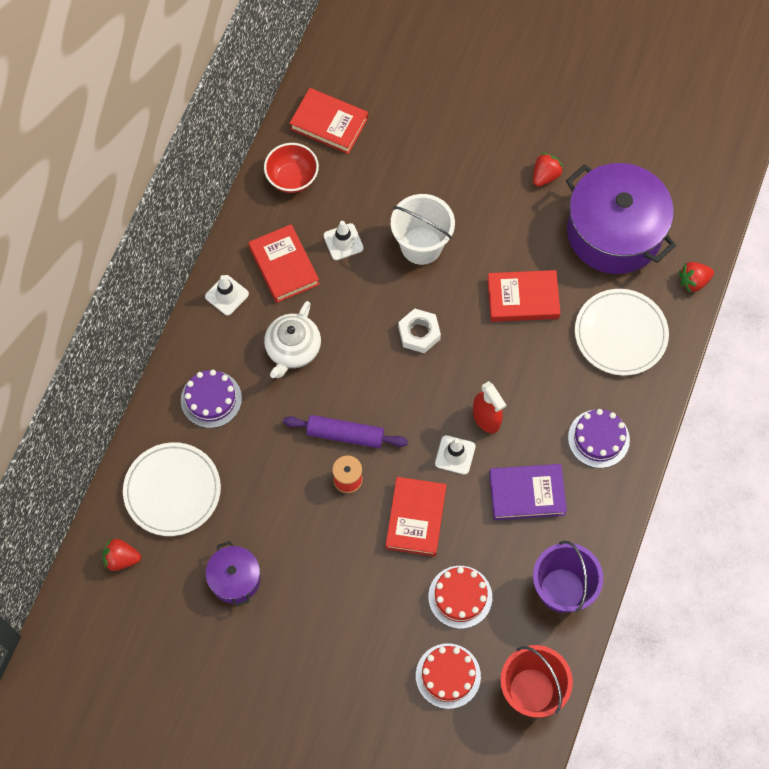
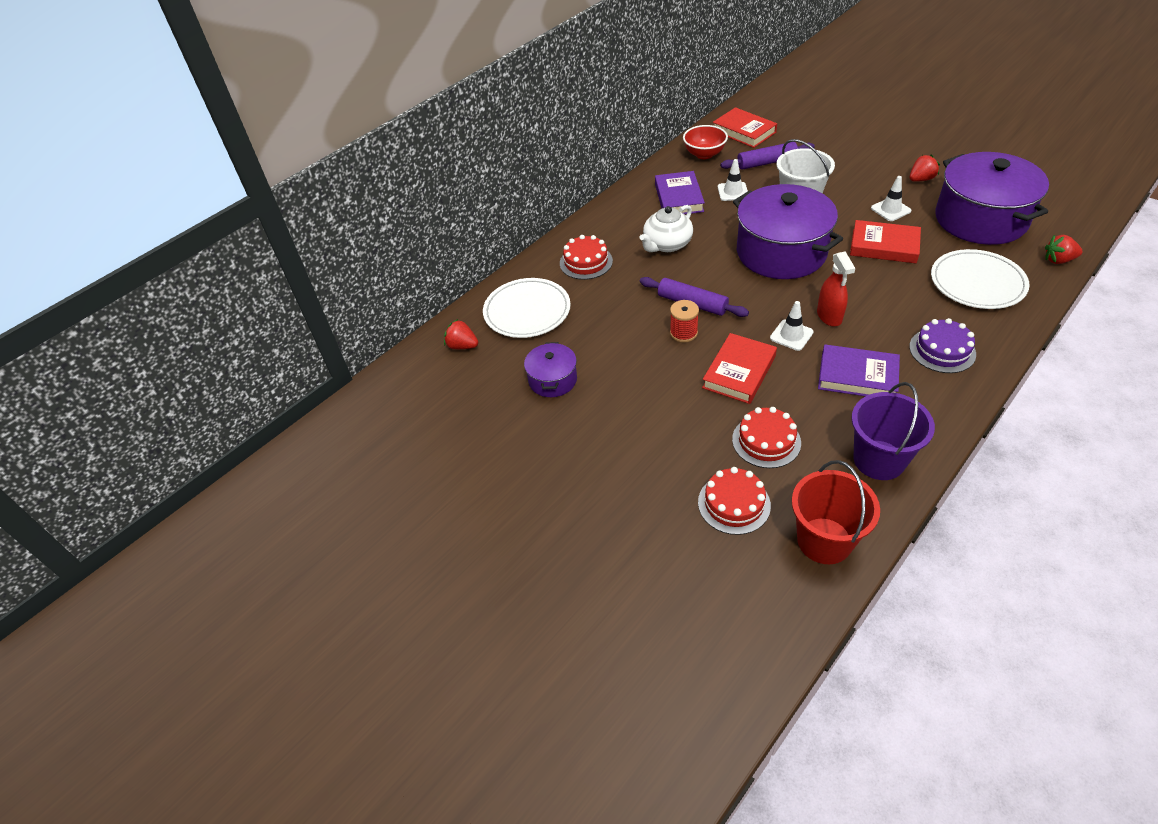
camera: 25 degrees right, 20 degrees down
purple cake [181,370,242,428] -> red cake [560,235,613,280]
white traffic cone [205,275,249,315] -> white traffic cone moved to [871,176,911,221]
red book [248,224,320,303] -> purple book [655,171,705,214]
white nut [398,309,441,353] -> purple pot [733,184,843,279]
none -> purple rolling pin [720,142,815,170]

